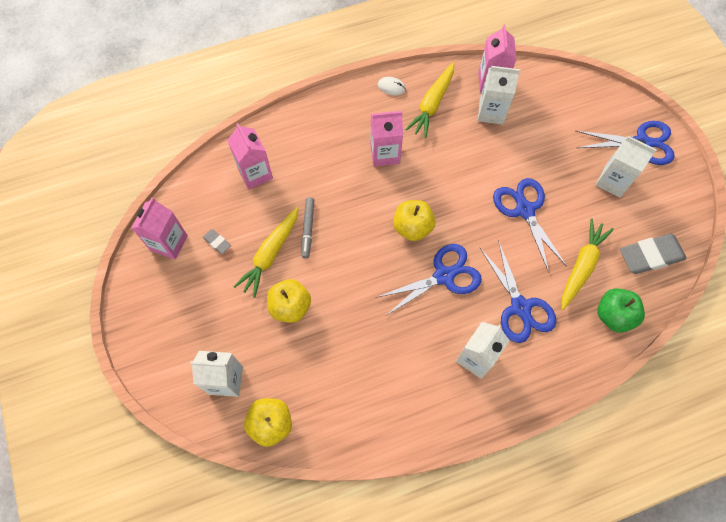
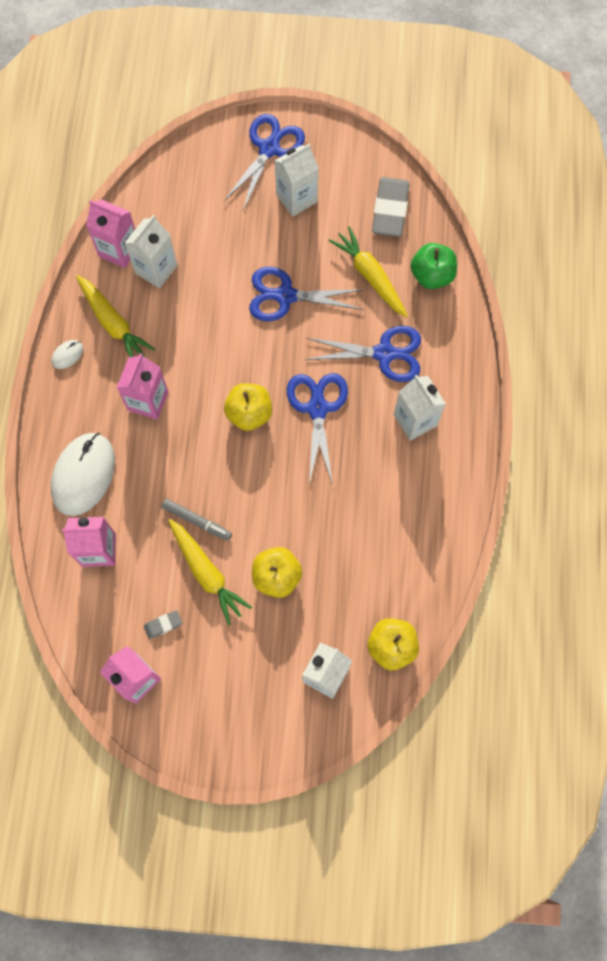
camera: 65 degrees left, 5 degrees up
none -> white mouse [51,433,115,516]

